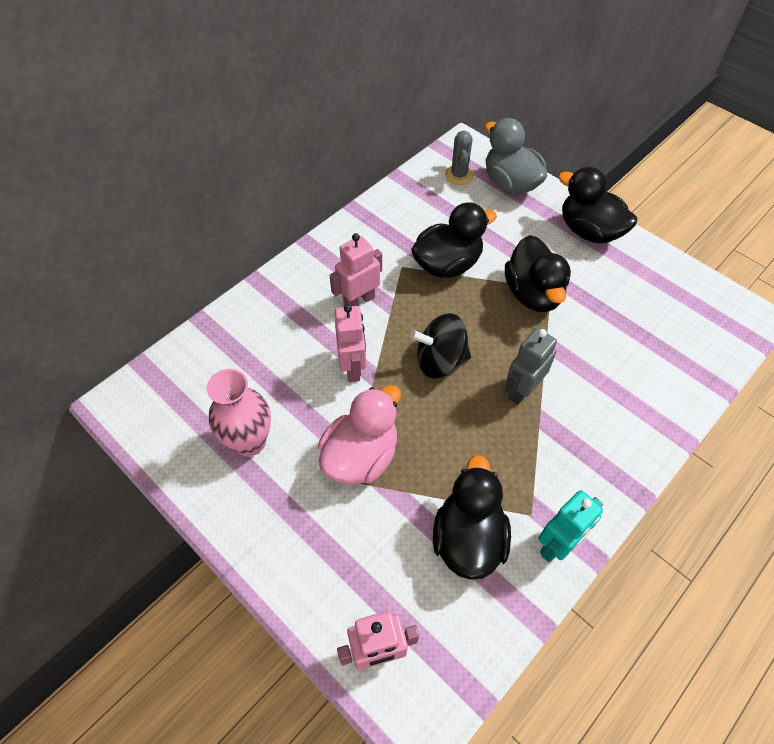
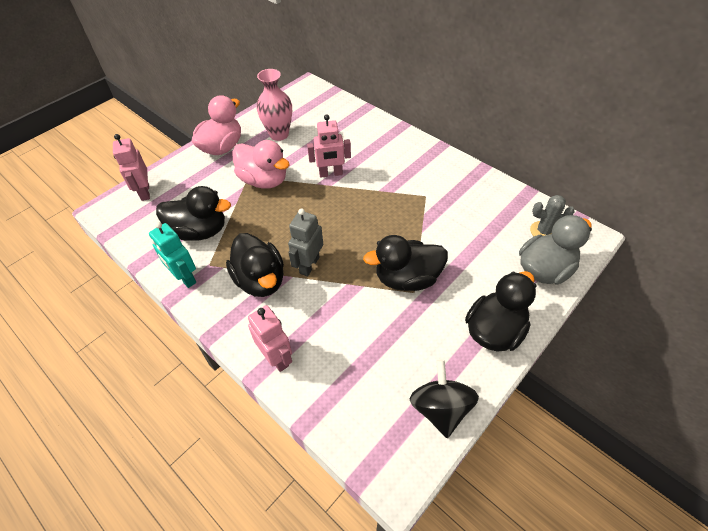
camera: 90 degrees right, 5 degrees down
pink robot [329,233,382,306] -> pink robot moved to [248,305,292,372]
black spinning top [410,314,471,379] -> black spinning top moved to [410,359,479,438]
black duck [411,202,497,278] -> black duck moved to [226,233,284,297]
grey robot [505,328,557,405] -> grey robot turned 105 degrees counterclockwise [288,209,323,276]
none -> pink duck [192,95,241,155]

